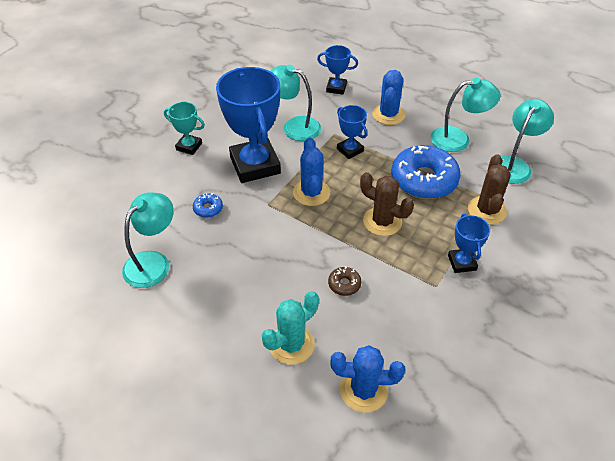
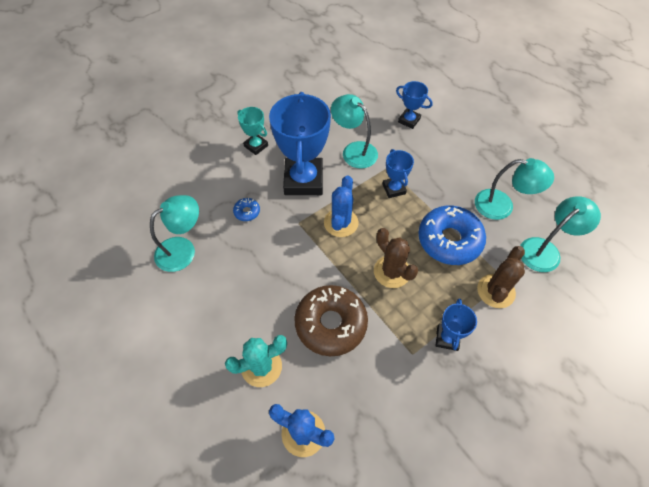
camera: 20 degrees right, 10 degrees up
brown donut [328,267,361,296] -> brown donut [294,285,368,356], size x2.36
blue cactus [372,70,405,125] -> none

